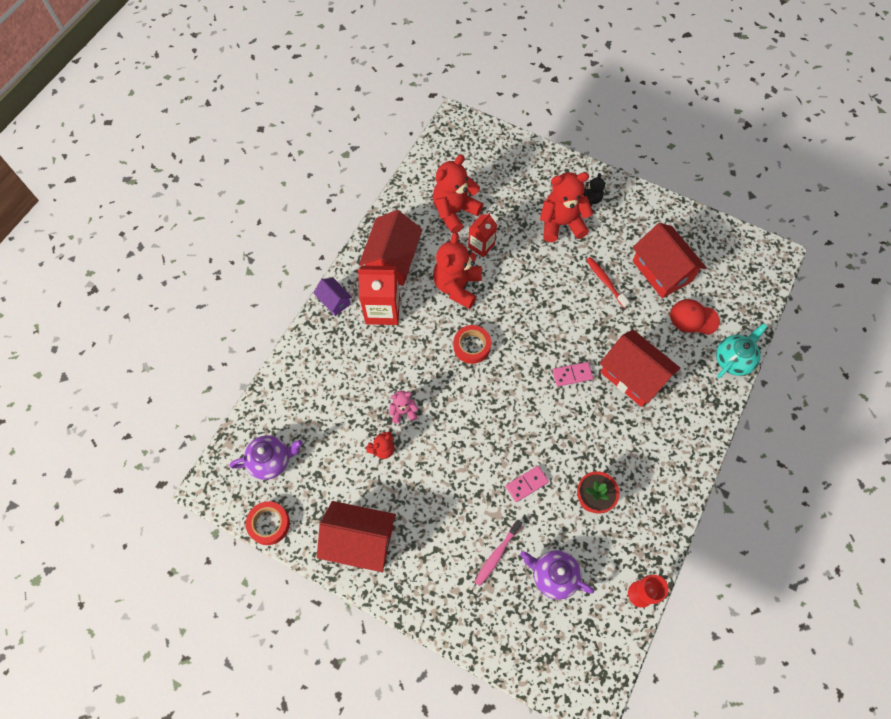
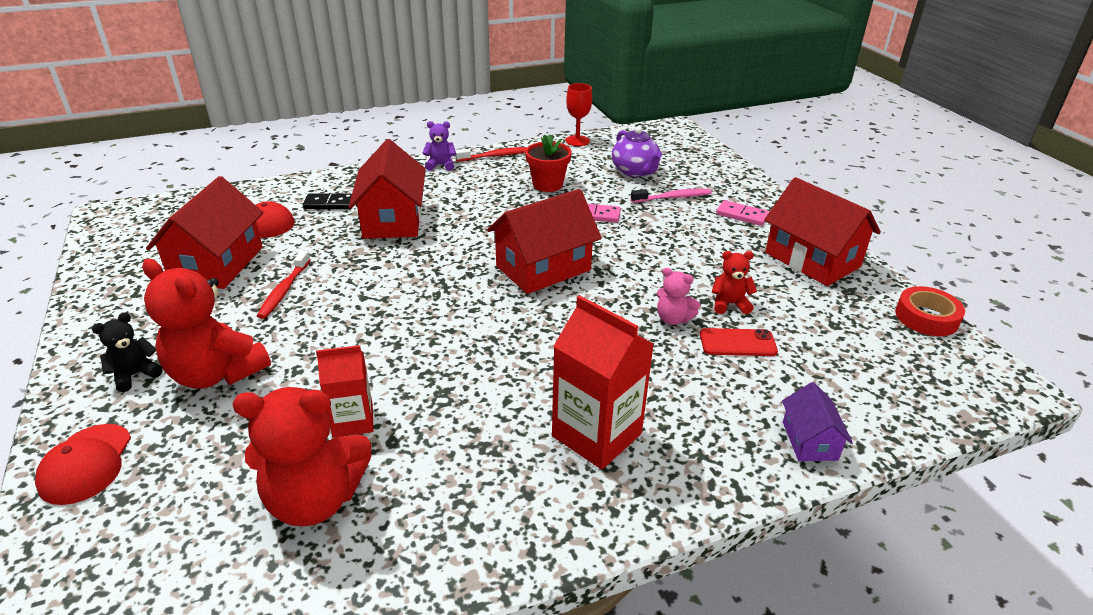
camera: 140 degrees left, 30 degrees down
purple teapot [230,435,303,480] -> none
purple house [313,278,352,316] -> purple house moved to [782,382,853,461]
red house [359,210,423,286] -> red house moved to [487,189,602,294]
red teddy bear [433,232,482,309] -> none
red tape [454,325,491,364] -> none
pink domino [552,362,593,387] -> pink domino moved to [716,200,769,226]
turquoise teapot [716,323,767,378] -> none
none -> red cap [35,424,131,505]
none -> black domino [303,193,352,209]
none -> purple teddy bear [423,121,456,171]
none -> red toothbrush [455,147,527,162]
none -> red phone [700,328,778,356]

